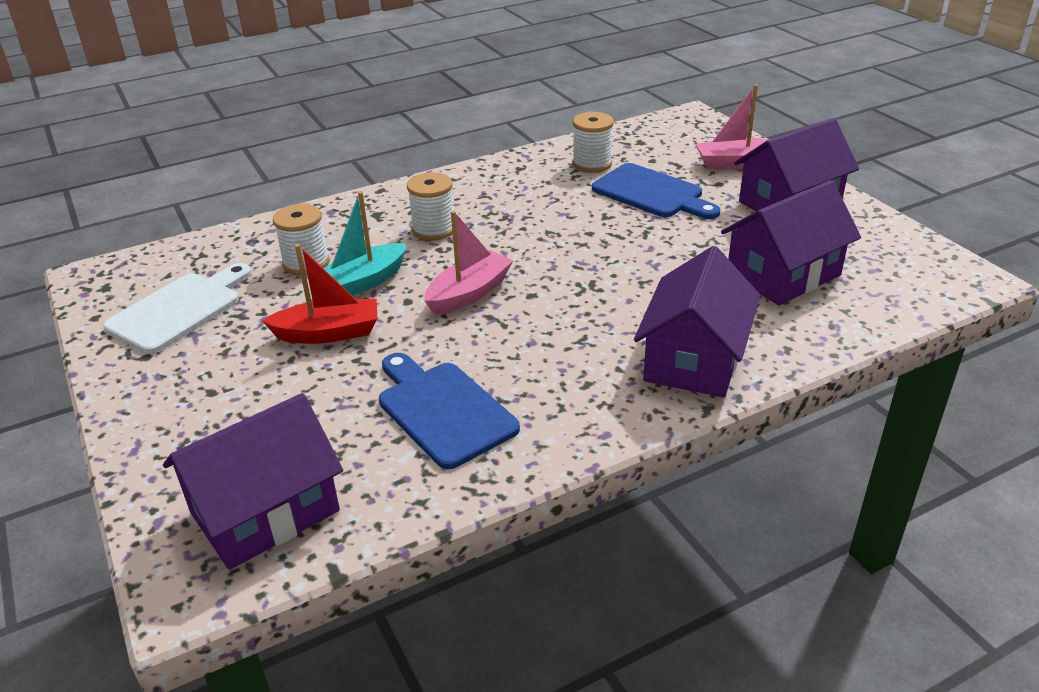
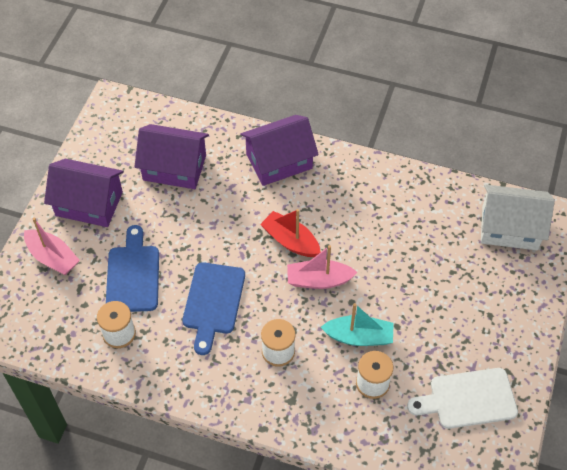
camera: 135 degrees left, 20 degrees up
purple house [163,393,343,570] -> white house [481,184,555,250]
red boat [262,244,377,344] -> red boat moved to [260,209,321,257]
blue cutting board [379,353,520,469] -> blue cutting board moved to [182,262,245,355]

